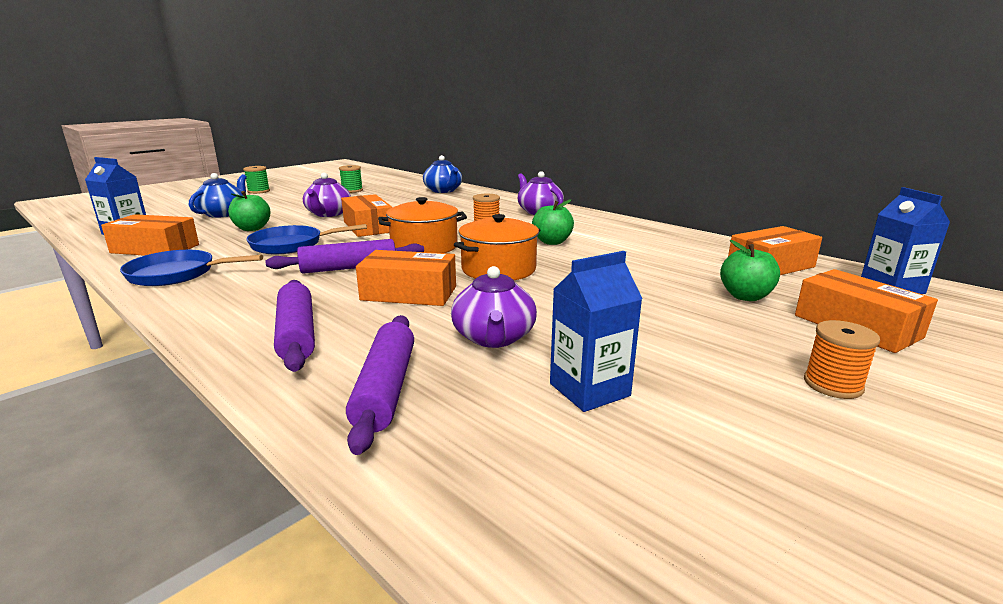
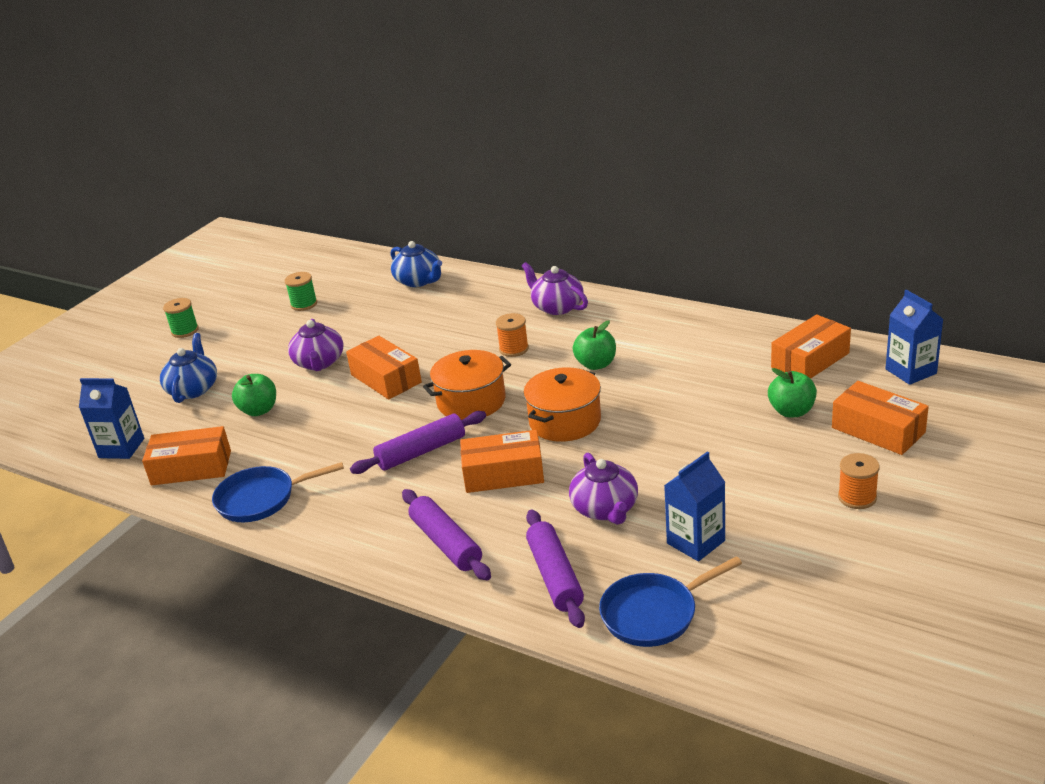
camera: 10 degrees left, 10 degrees up
blue pan [246,224,367,254] -> blue pan moved to [599,556,742,647]

